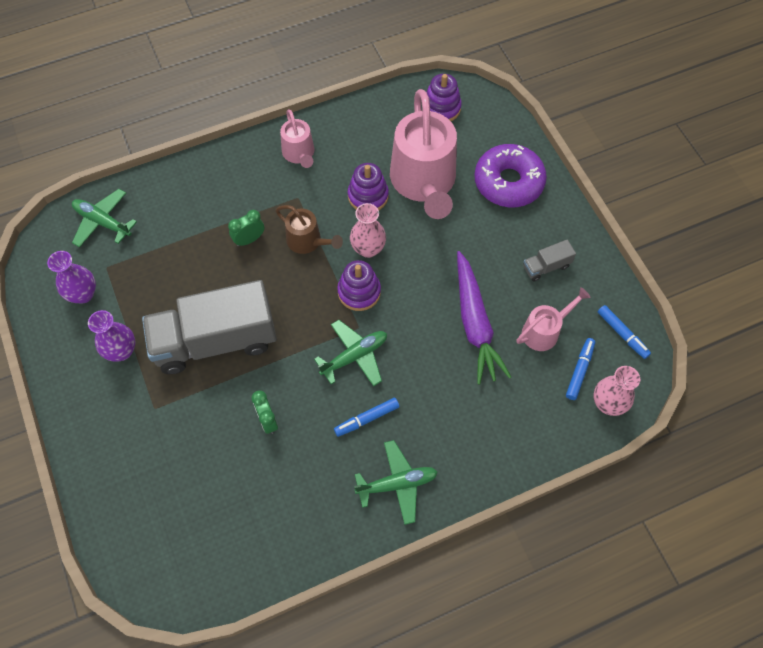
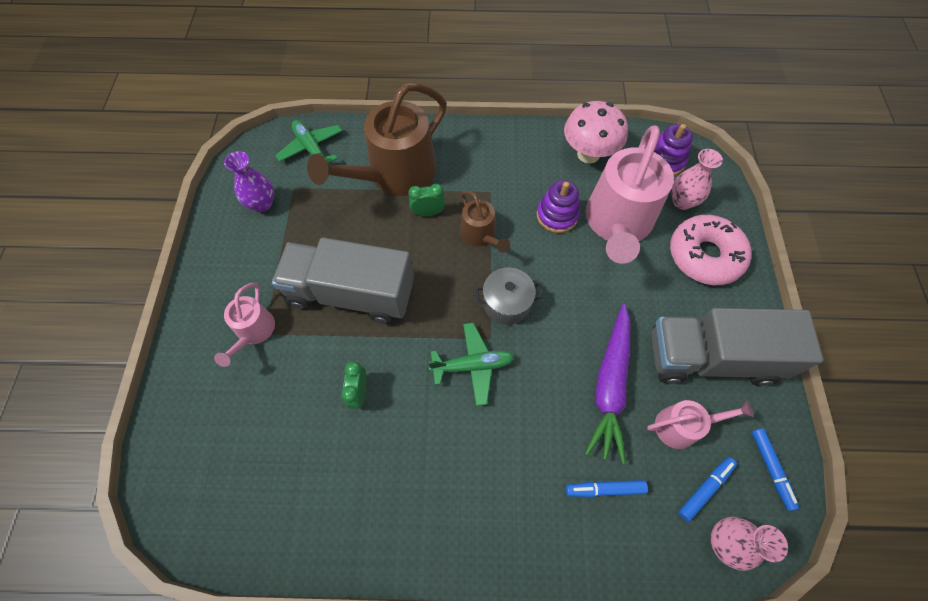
camera: 25 degrees right, 0 degrees up
purple vase [88,310,135,362] -> none
pink watering can [280,109,314,168] -> pink watering can moved to [214,283,275,367]
blue marker [334,398,400,437] -> blue marker moved to [566,480,648,497]
purple stacking toy [337,260,381,311] -> grey pot [476,268,542,325]
pink vase [350,203,386,258] -> pink vase moved to [671,149,723,210]
green plane [354,440,438,525] -> none
purple donut [474,144,547,207] -> pink donut [670,215,752,285]
grey truck [523,239,576,282] -> grey truck [651,308,823,386], size x2.44
none -> brown watering can [307,83,447,196]
none -> pink mushroom [564,101,628,164]

